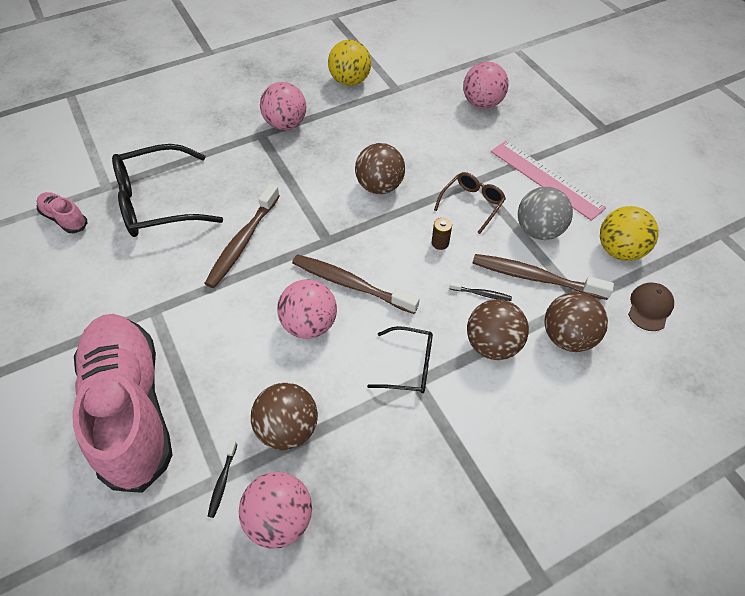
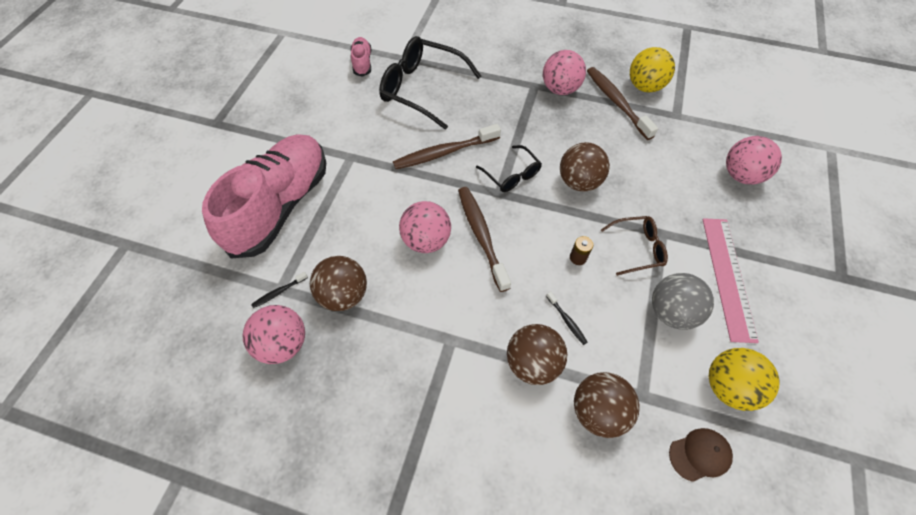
camera: 45 degrees right, 5 degrees up
black glasses [367,326,433,393] -> black glasses moved to [476,145,542,192]
brown toothbrush [472,254,614,300] -> brown toothbrush moved to [587,67,658,140]

